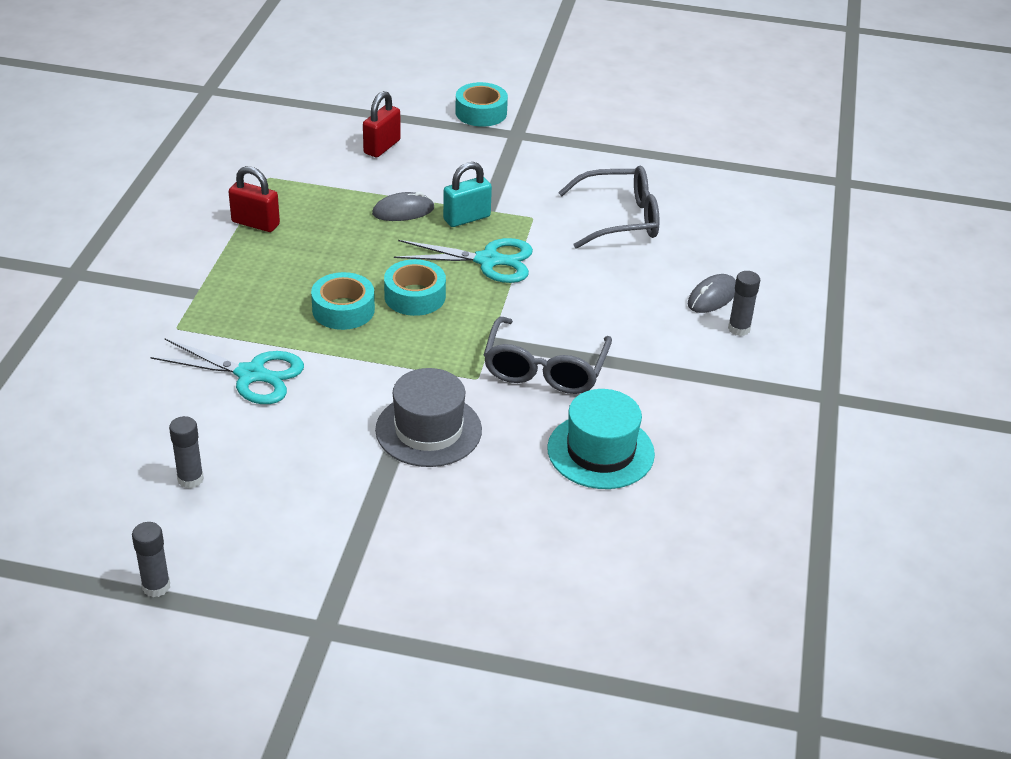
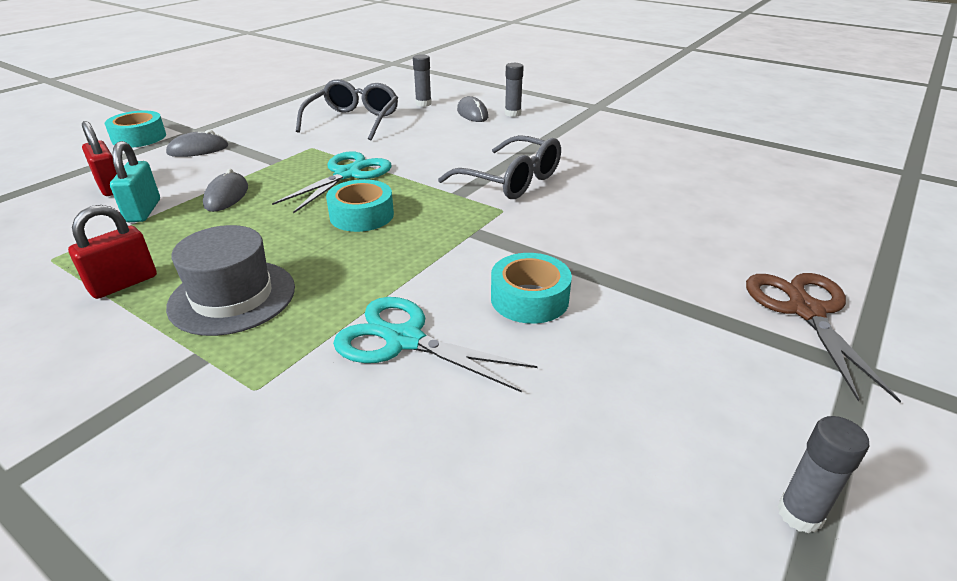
camera: 65 degrees left, 5 degrees down
turquoise scissors [151,338,304,404] -> turquoise scissors turned 105 degrees counterclockwise [333,297,538,392]
grey glue stick [169,416,204,488] -> grey glue stick moved to [413,54,432,107]
turquoise tape [311,272,375,330] -> turquoise tape moved to [491,253,572,324]
grey hat [375,368,482,467] -> grey hat moved to [166,225,295,336]
turquoise padlock [443,162,492,227] -> turquoise padlock moved to [110,141,160,222]
turquoise hat [547,389,655,489] -> none
none -> grey mouse [166,130,228,157]
none -> brown scissors [746,273,901,403]

